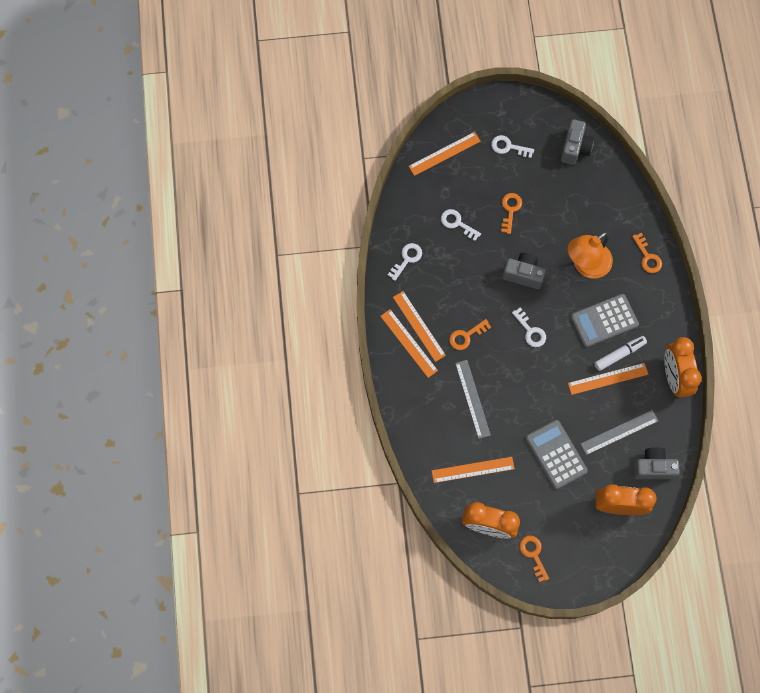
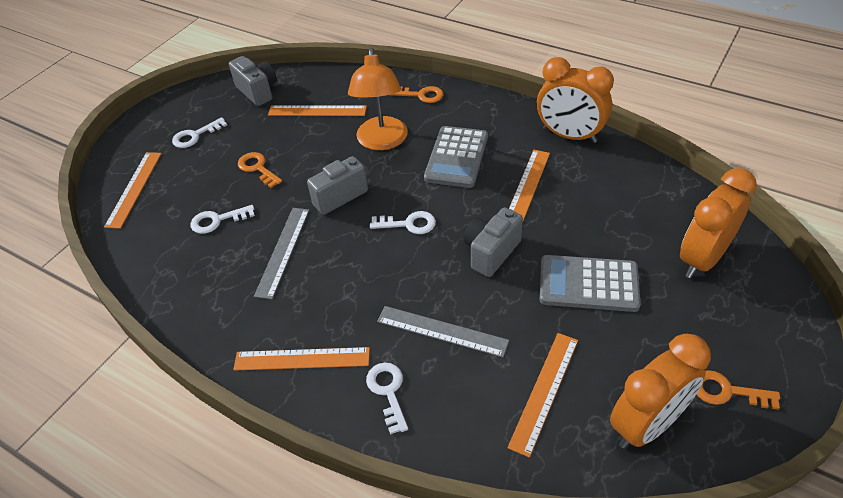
camera: 50 degrees left, 25 degrees down
white key [388,243,422,281] -> white key moved to [366,363,408,435]
orange ruler [393,291,446,362] -> orange ruler moved to [268,105,367,116]
orange key [449,319,491,350] -> none
grey ruler [581,410,658,455] -> grey ruler moved to [254,208,309,299]
white marker [594,336,647,371] -> none
grey camera [633,447,680,479] -> grey camera moved to [464,208,523,277]

